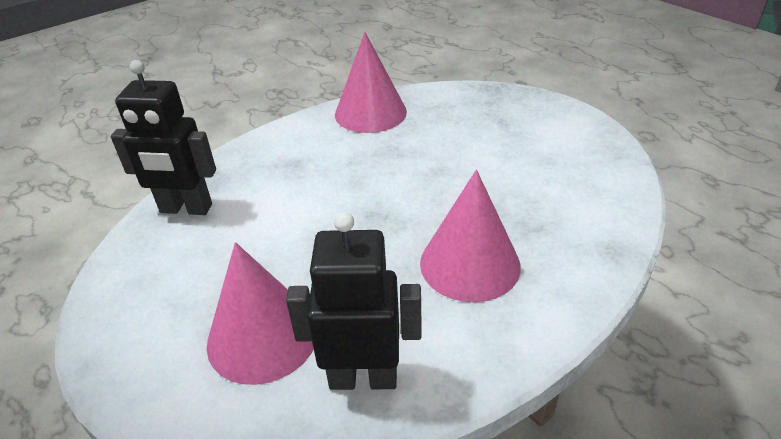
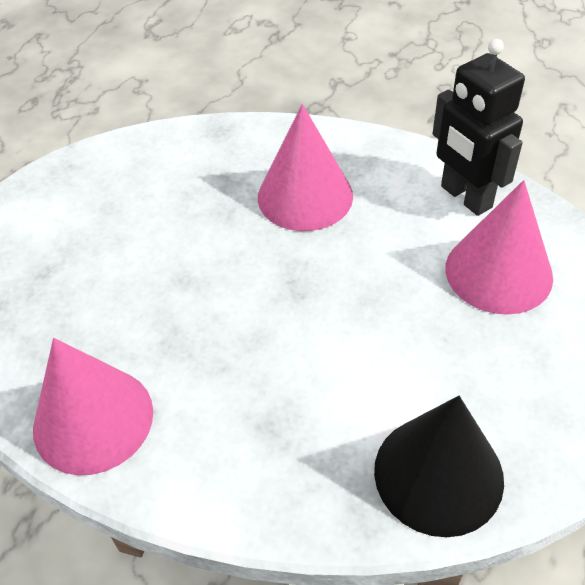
camera: 125 degrees left, 10 degrees up
black robot [111,60,216,215] -> black cone [374,396,504,537]

